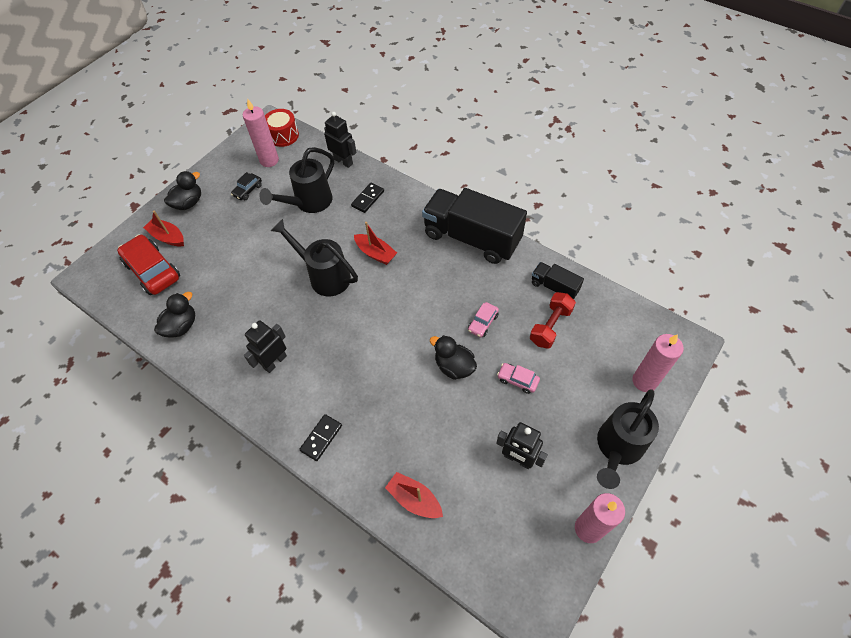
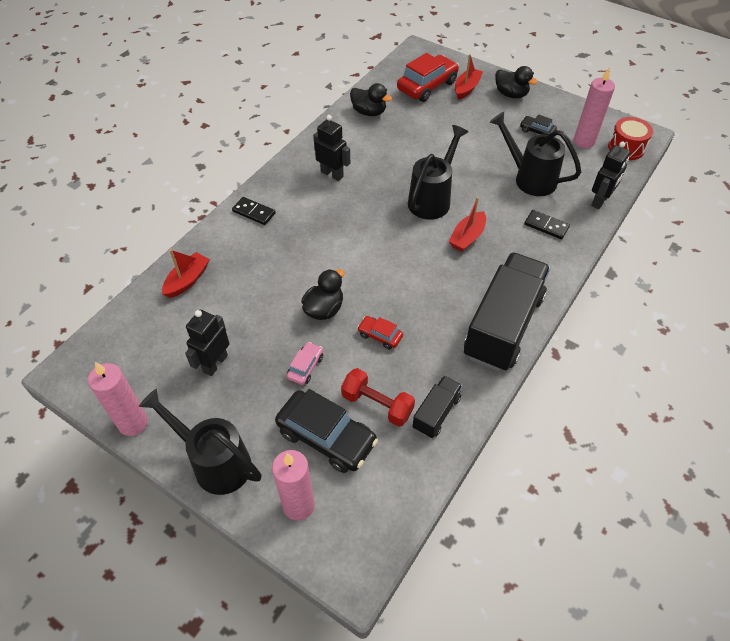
camera: 85 degrees right, 5 degrees down
pink car [468,302,499,337] -> red car [357,316,403,349]
none -> black car [275,389,378,473]

